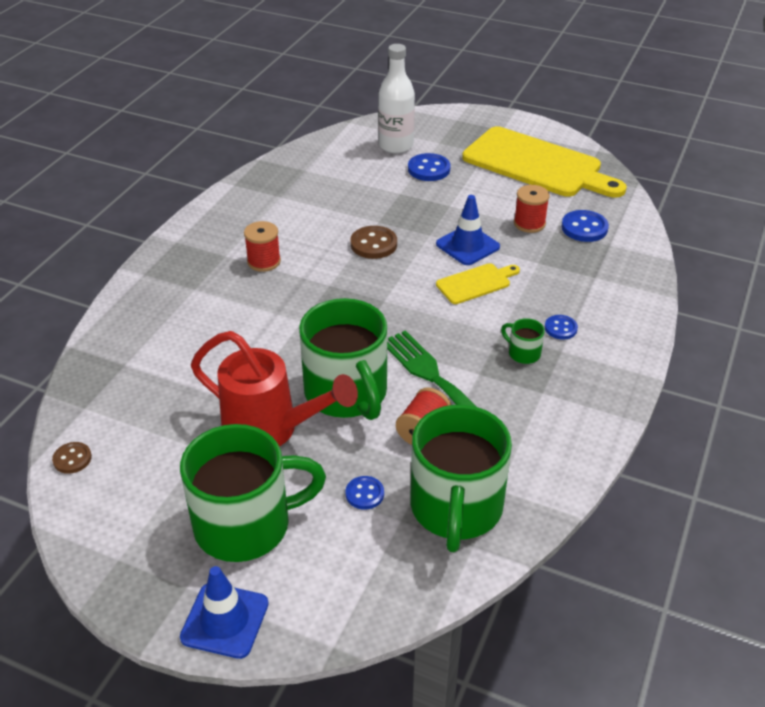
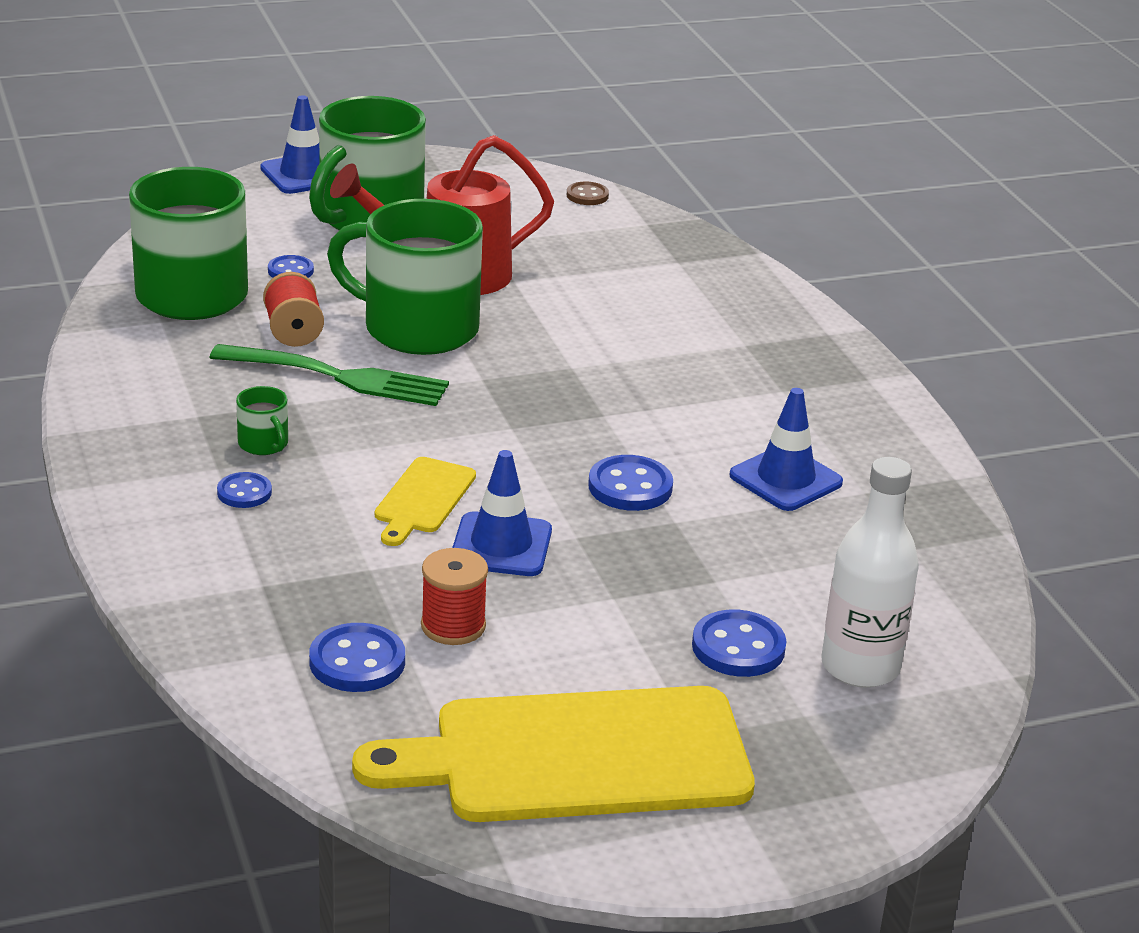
camera: 135 degrees right, 10 degrees down
red spool [244,221,281,272] -> none
brown button [350,226,397,259] -> blue button [588,455,673,511]
green mug [501,318,545,364] -> green mug turned 60 degrees clockwise [236,386,288,455]
none -> blue traffic cone [730,388,843,511]

